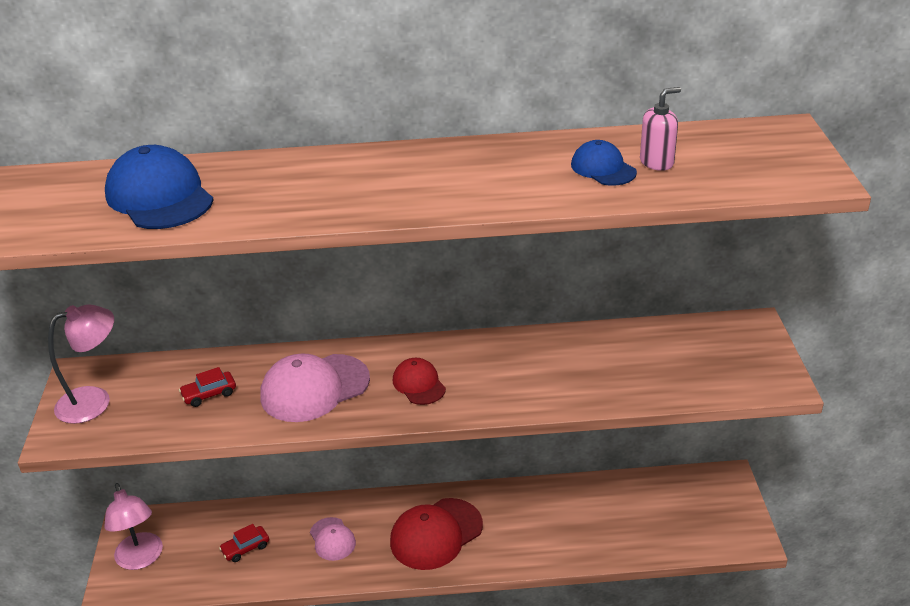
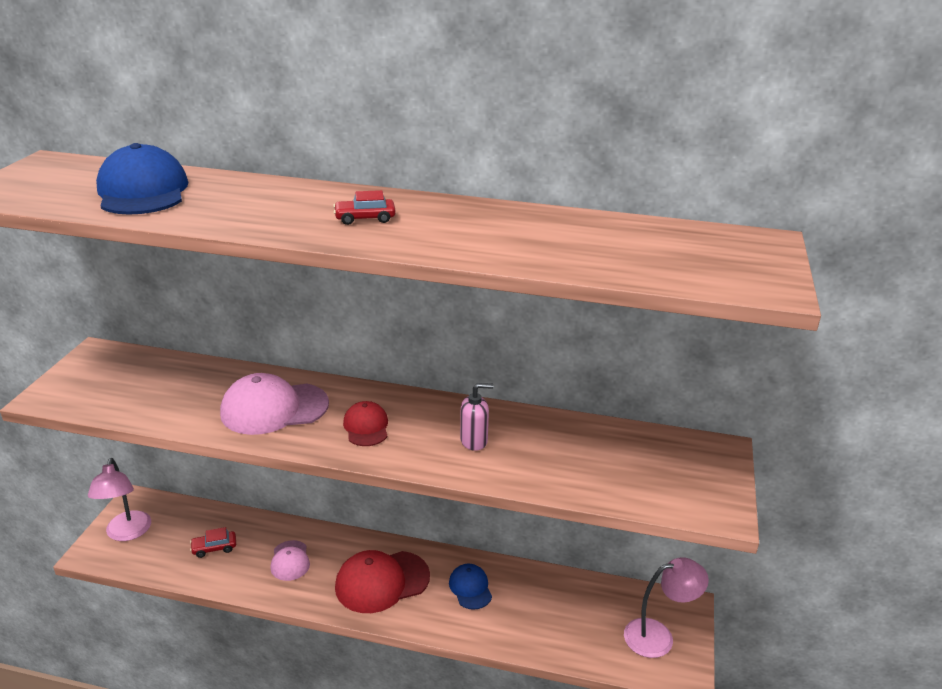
camera: 15 degrees right, 5 degrees down
pink lamp [48,304,114,424] -> pink lamp moved to [624,557,709,658]
red car [179,367,236,407] -> red car moved to [333,190,396,225]
blue cap [571,140,637,186] -> blue cap moved to [449,564,492,610]
pink soap dispenser [640,87,681,171] -> pink soap dispenser moved to [460,383,494,451]

